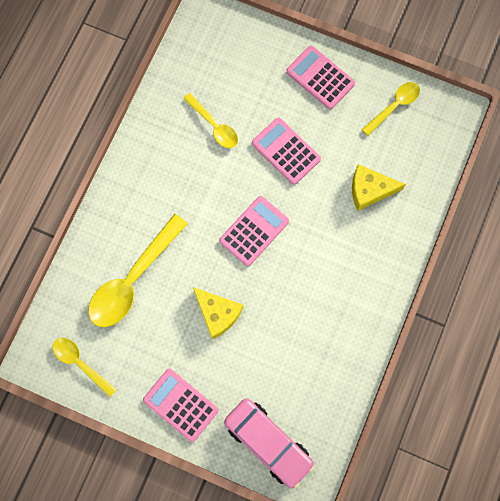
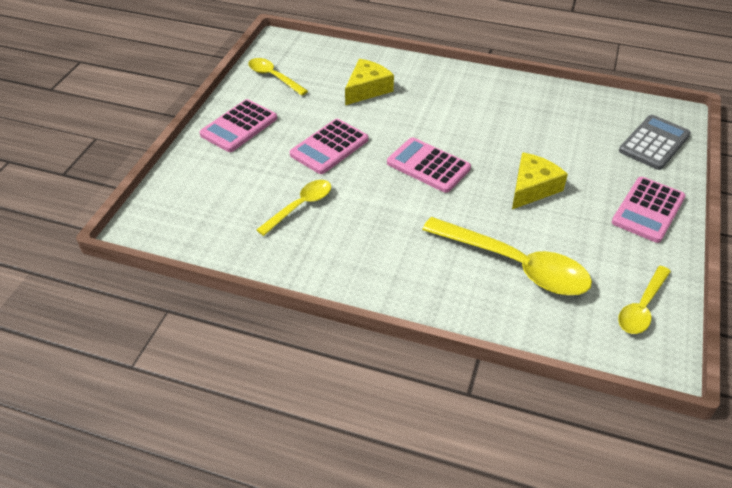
camera: 95 degrees left, 30 degrees down
pink car [224,398,315,489] -> grey calculator [619,115,691,170]
yellow cheese [352,164,406,211] -> yellow cheese turned 135 degrees counterclockwise [345,59,394,105]

